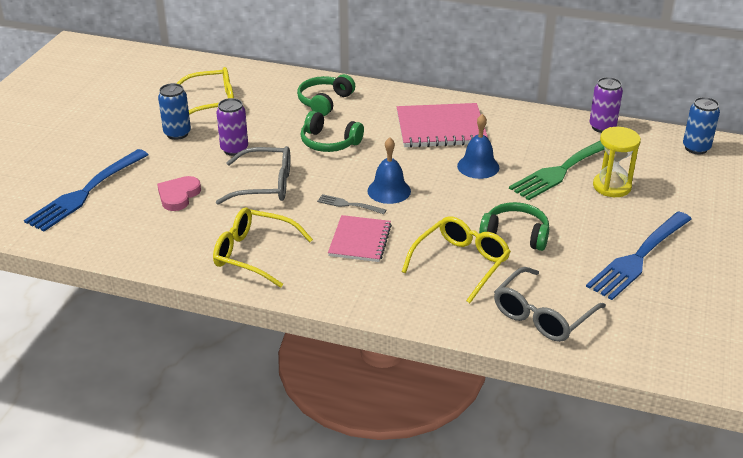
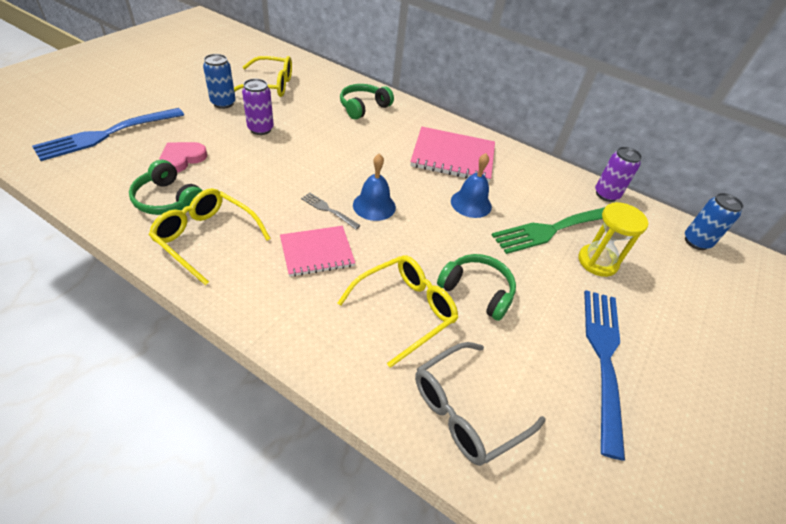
camera: 10 degrees right, 10 degrees up
grey glasses [216,146,290,205] -> none
green headphones [301,111,364,152] -> green headphones moved to [129,160,203,215]
pink notebook [328,215,392,262] -> pink notebook turned 45 degrees clockwise [280,226,355,277]
blue fork [586,211,692,300] -> blue fork turned 135 degrees clockwise [584,290,625,460]

